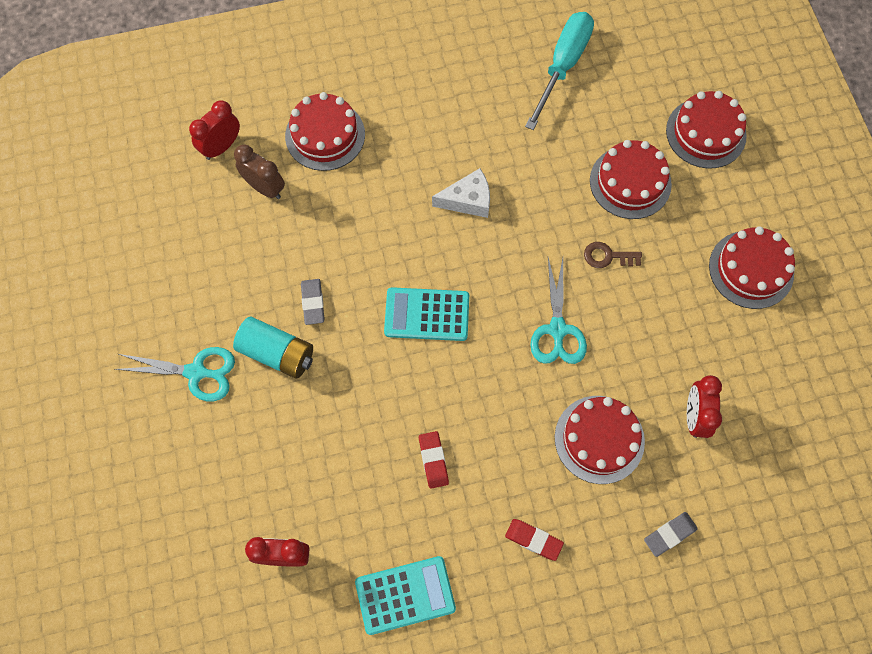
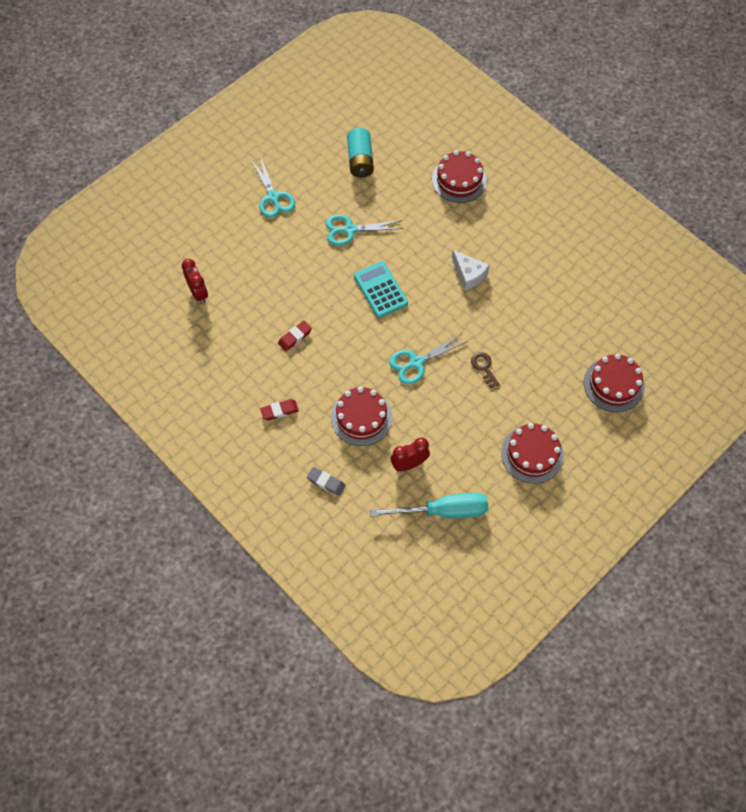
camera: 60 degrees right, 5 degrees down
red clock [189,100,240,160] -> none
turquoise battery [233,317,313,379] -> turquoise battery moved to [347,128,374,178]
brown clock [234,145,285,199] -> none
grey eraser [301,279,324,325] -> turquoise scissors [326,215,403,246]
turquoise calculator [355,556,456,635] -> none
red eraser [505,519,564,561] -> red eraser turned 75 degrees clockwise [260,399,299,420]
turquoise screwdriver [525,12,594,130] -> turquoise screwdriver moved to [370,493,488,518]
red cake [590,140,672,219] -> none

